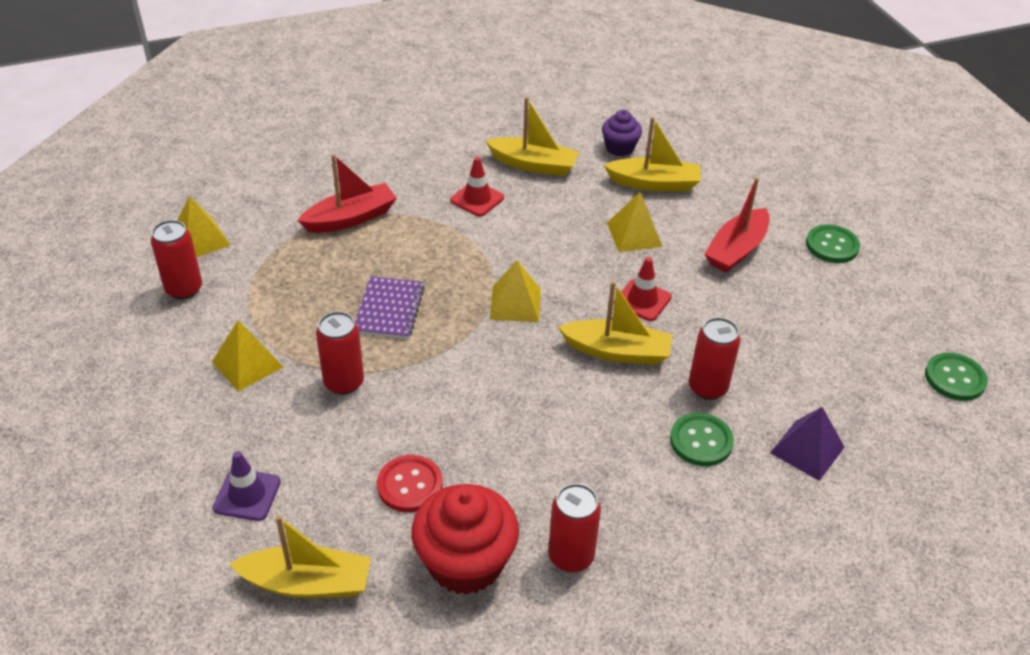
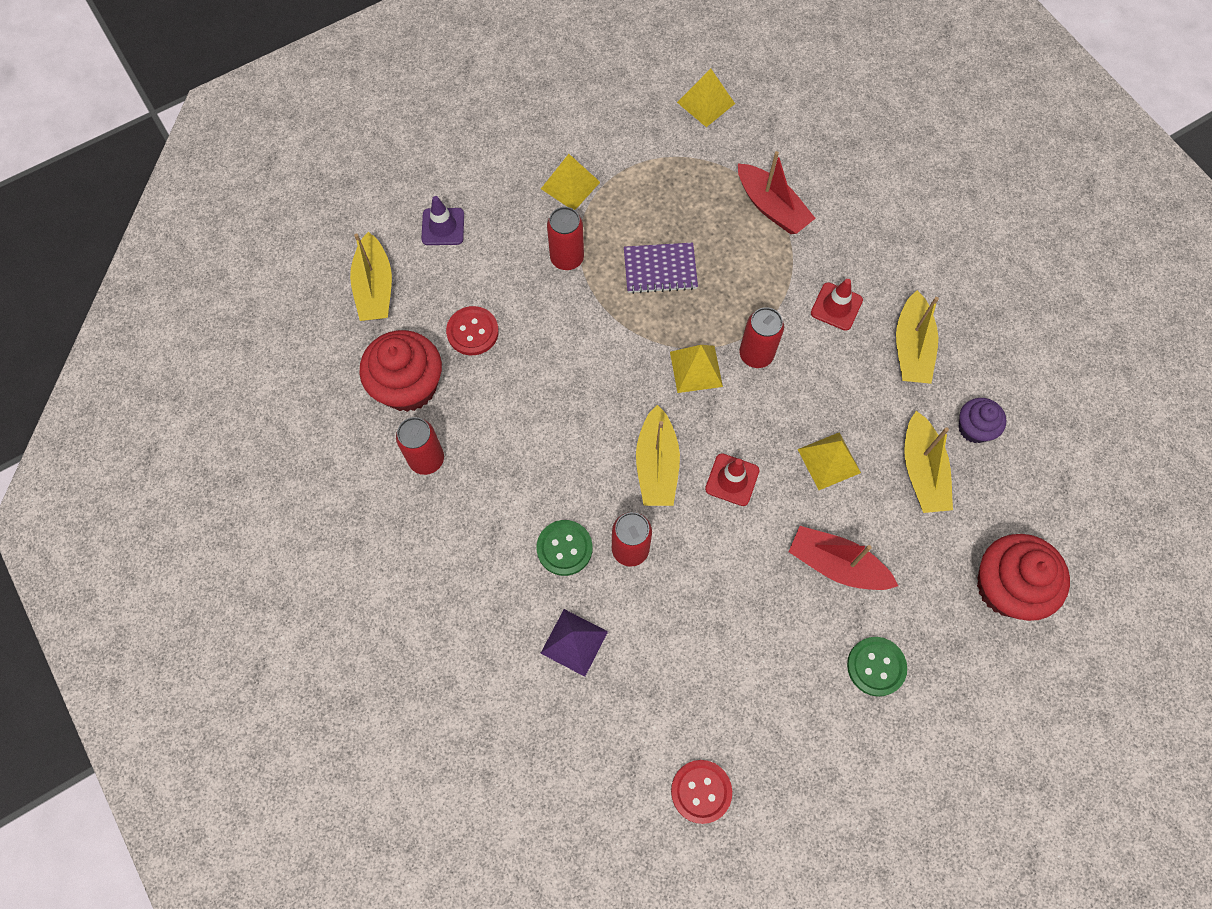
camera: 80 degrees right, 25 degrees up
red can [151,220,202,299] -> red can moved to [739,307,784,368]
green button [925,353,988,401] -> red button [671,760,732,824]
none -> red cupcake [977,534,1070,621]

